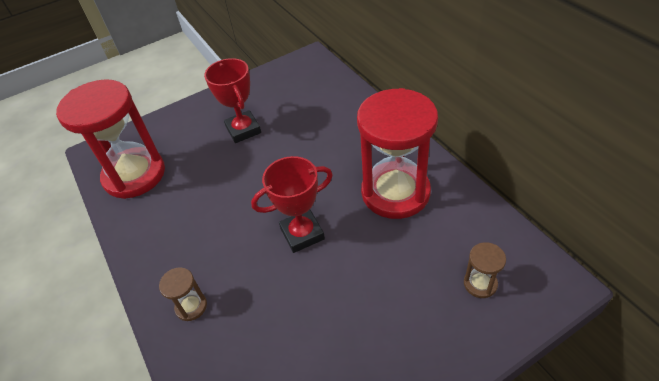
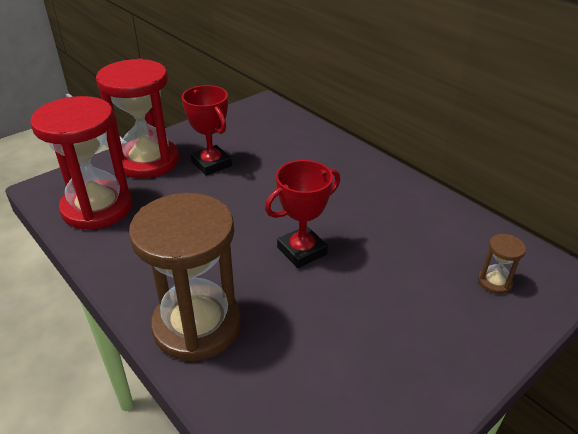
camera: 15 degrees left, 10 degrees down
brown hourglass [159,267,207,321] -> brown hourglass [129,193,241,361], size x2.44
red hourglass [357,88,438,219] -> red hourglass moved to [96,59,179,178]

